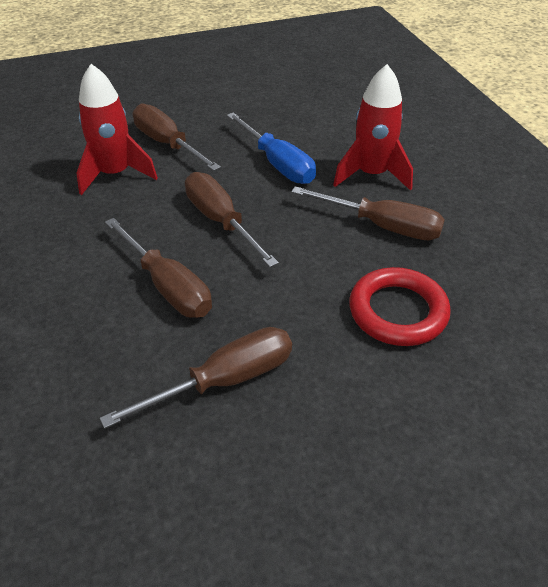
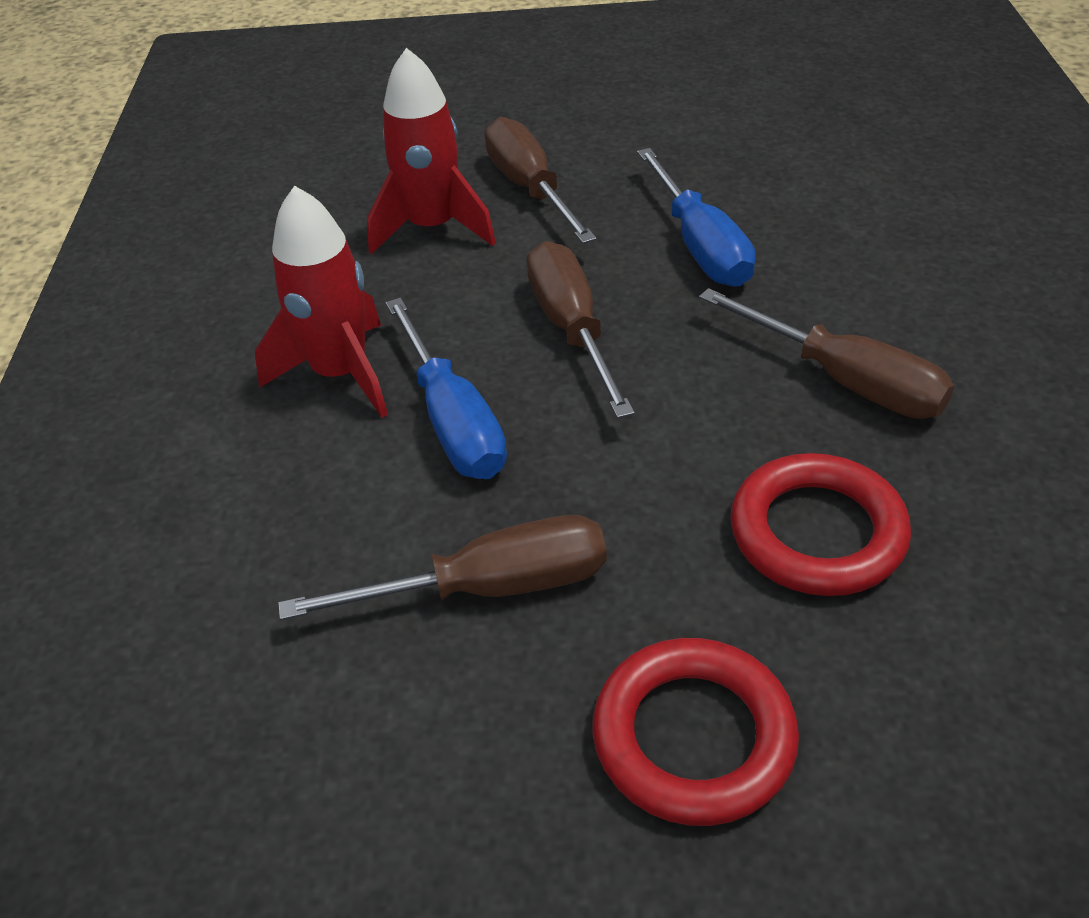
camera: 20 degrees right, 0 degrees up
brown screwdriver [105,218,212,318] -> blue screwdriver [386,298,507,479]
red rocket [333,64,413,191] -> red rocket moved to [255,186,388,418]
none -> red ring [593,638,799,826]

